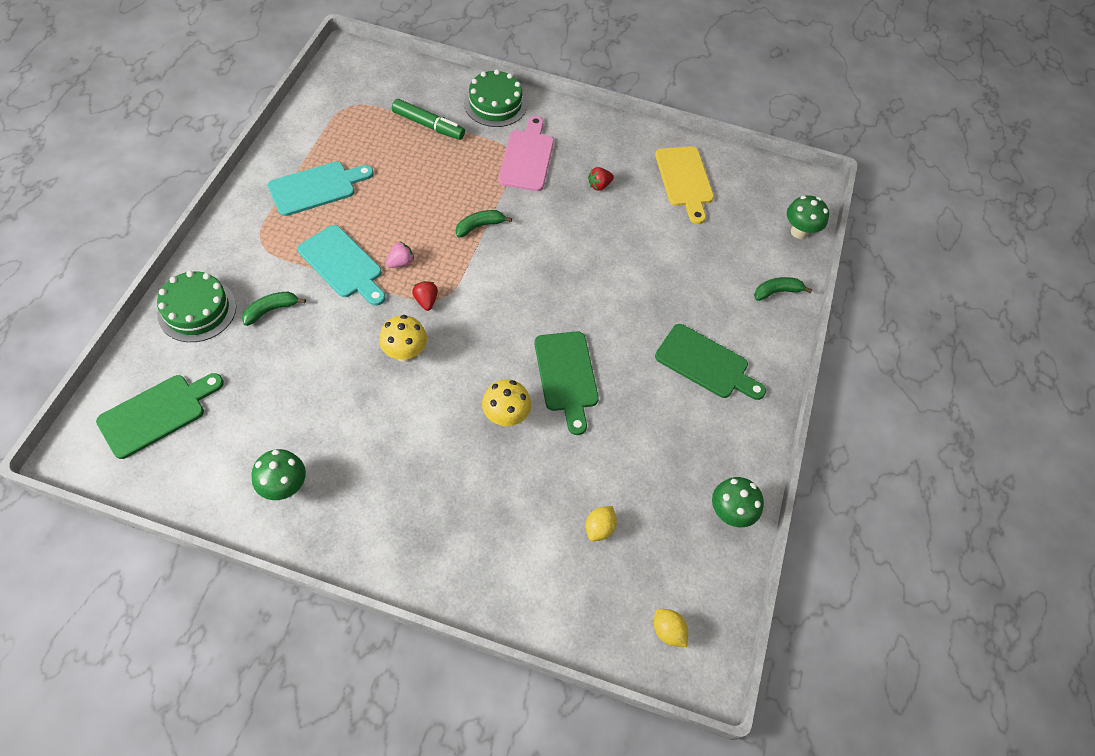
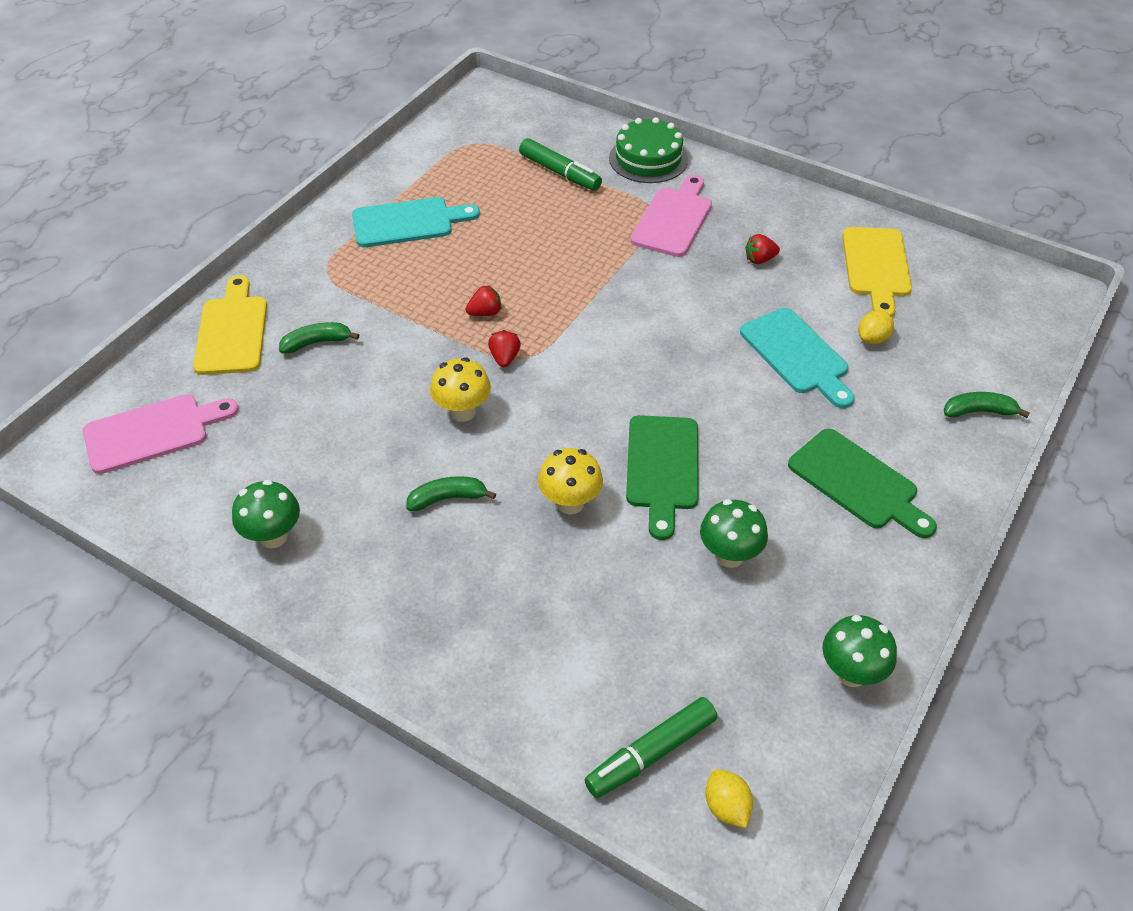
camera: 20 degrees right, 10 degrees down
green cutting board [96,373,224,459] -> pink cutting board [83,394,239,474]
green cake [157,271,236,342] -> yellow cutting board [193,275,267,375]
turquoise cutting board [297,225,385,306] -> turquoise cutting board moved to [740,308,855,408]
pink strawberry [386,242,414,268] -> red strawberry [466,285,502,316]
green banana [456,210,512,238] -> green banana moved to [406,476,496,511]
yellow lemon [586,506,617,541] -> yellow lemon moved to [858,310,894,344]
green mushroom [787,195,829,239] -> green mushroom moved to [700,499,768,568]
none -> green marker [584,697,717,798]

